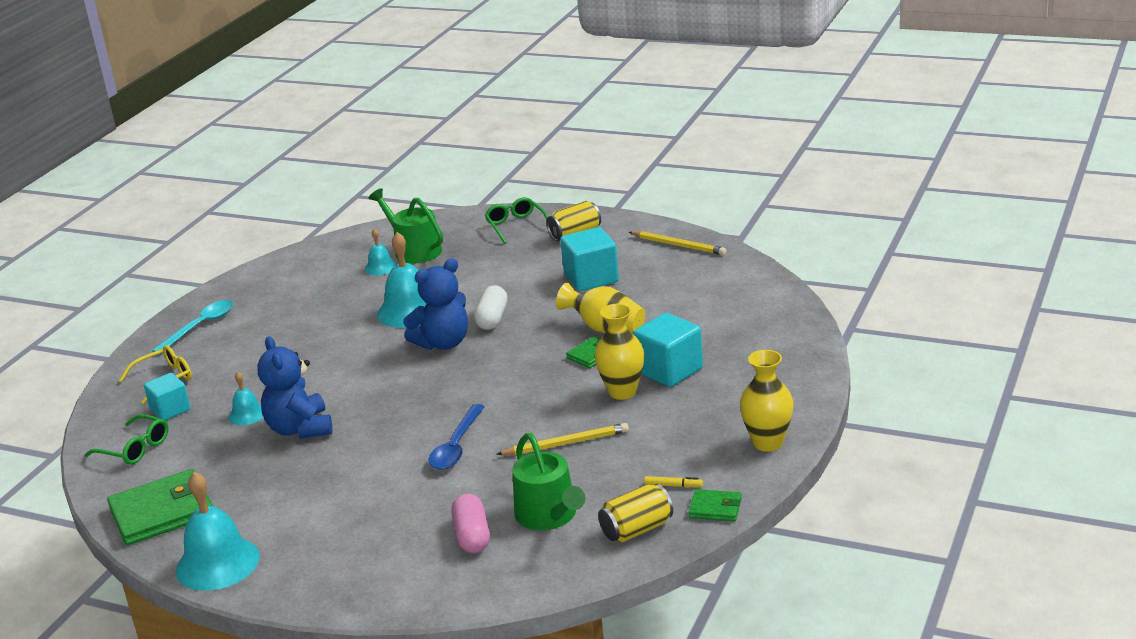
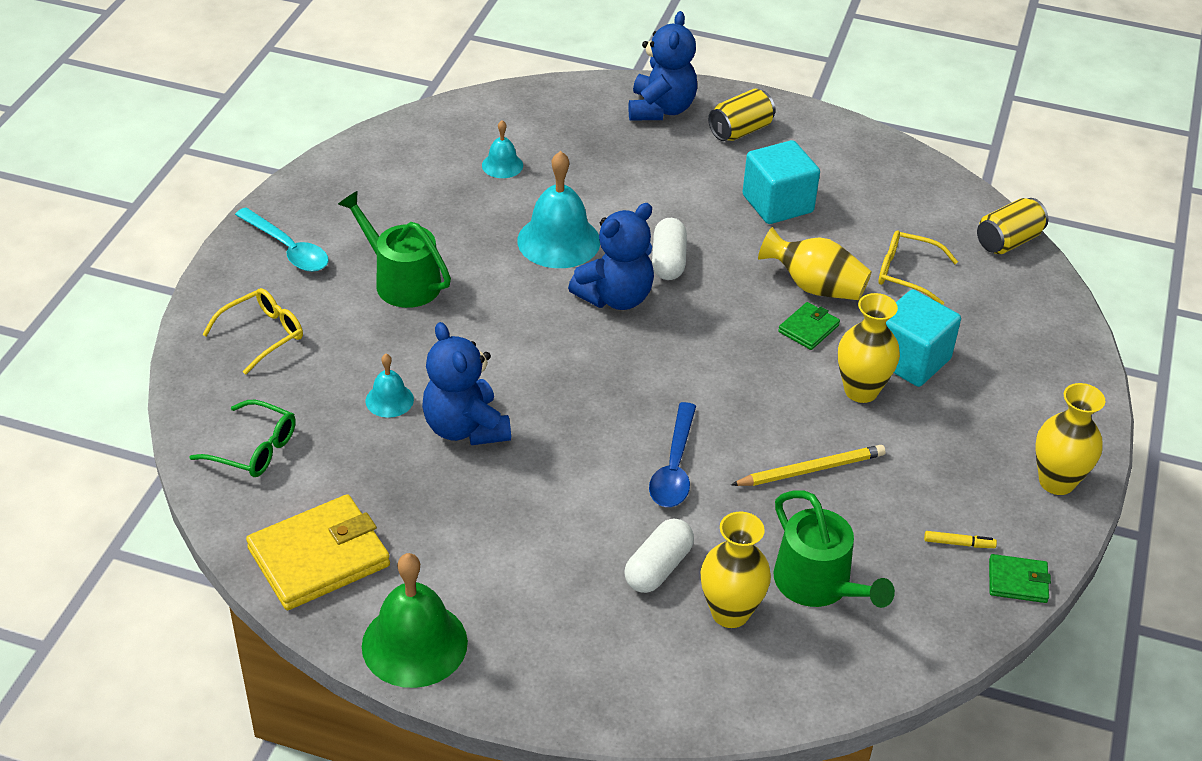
camera: 10 degrees left, 15 degrees up
green wallet [107,469,212,545] -> yellow wallet [246,494,390,610]
turquoise cube [144,373,190,420] -> none
turquoise spoon [152,300,233,355] -> turquoise spoon turned 105 degrees clockwise [235,207,329,272]
turquoise bell [176,472,260,591] -> green bell [362,553,468,688]
green watering can [369,188,443,264] -> green watering can moved to [338,191,451,308]
pink capsule [451,494,490,553] -> yellow vase [701,511,771,628]
green glasses [485,197,548,244] -> blue teddy bear [628,11,697,120]
yellow can [598,484,673,543] -> yellow can moved to [977,198,1048,254]
yellow pencil [629,231,727,255] -> none
none -> white capsule [624,518,694,593]
none -> yellow glasses [878,230,958,305]

